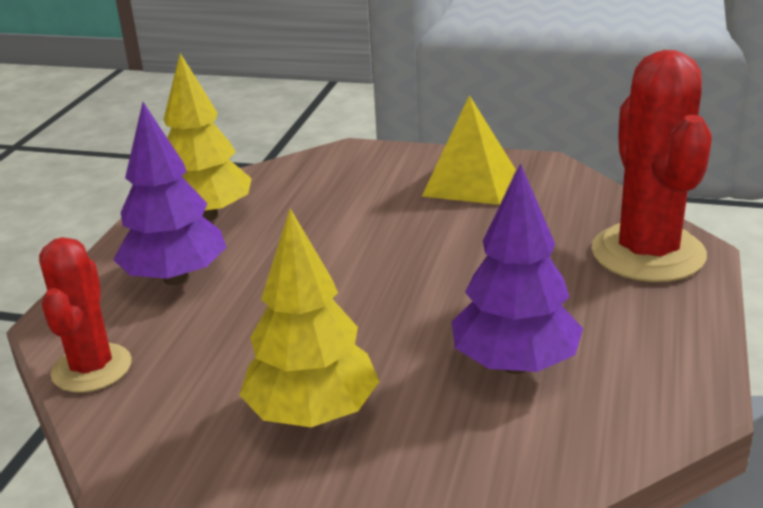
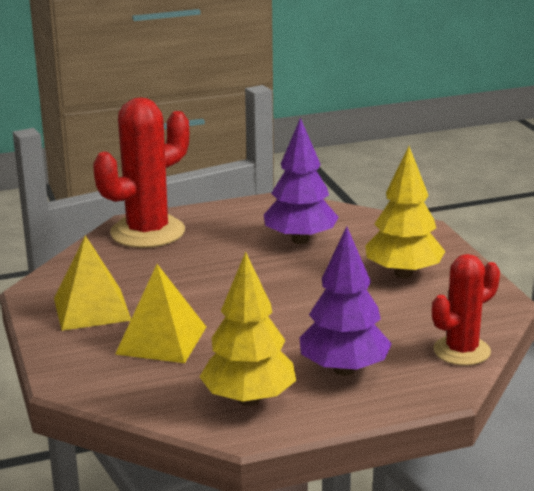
camera: 125 degrees left, 5 degrees down
none -> yellow pyramid [115,264,206,363]

